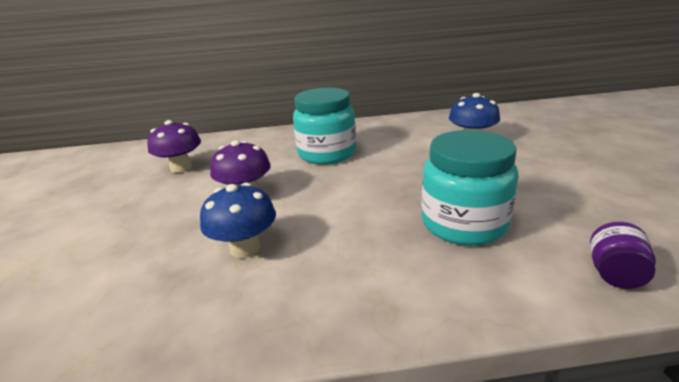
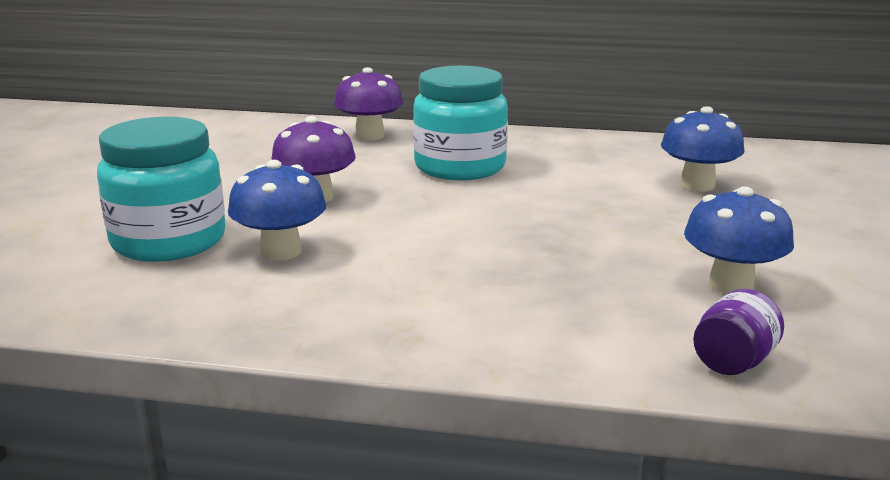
camera: 15 degrees right, 5 degrees down
purple mushroom [147,120,201,173] -> purple mushroom moved to [334,67,403,140]
turquoise jar [421,130,519,246] -> turquoise jar moved to [97,117,226,262]
none -> blue mushroom [684,186,794,294]

